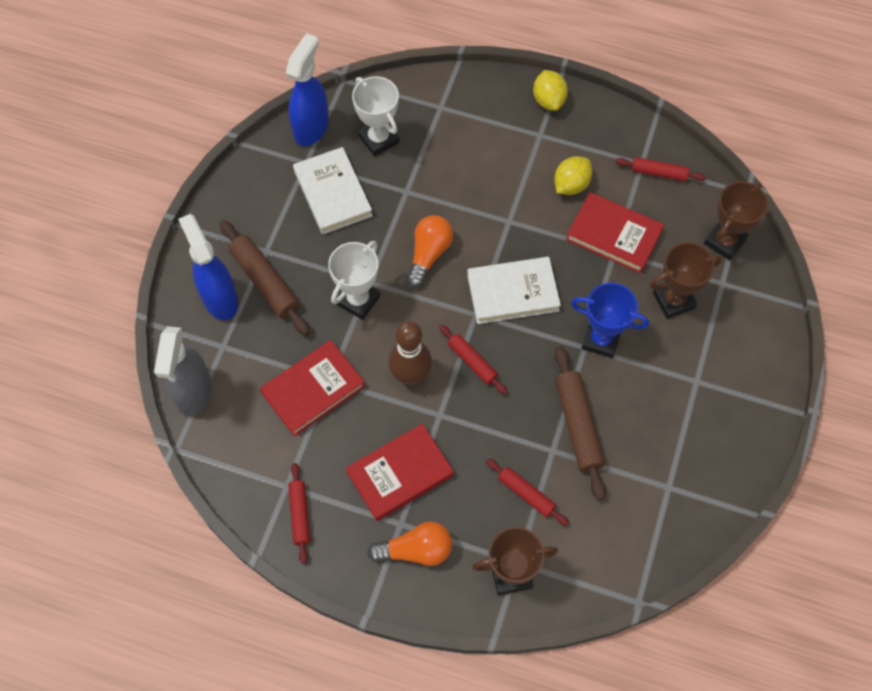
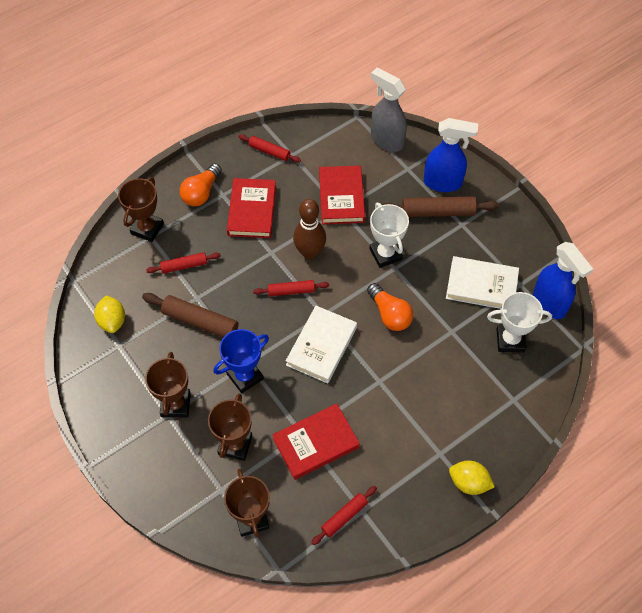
camera: 125 degrees right, 5 degrees down
yellow lemon [554,156,592,195] -> yellow lemon moved to [94,295,125,333]
none -> brown trophy [145,352,191,417]

